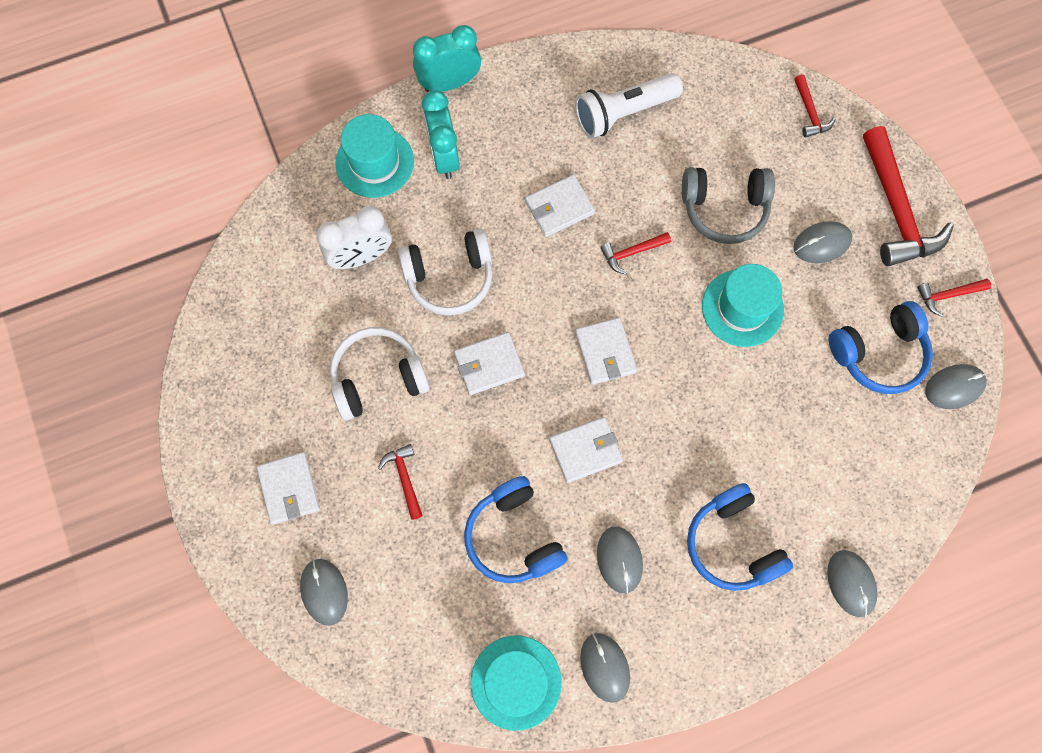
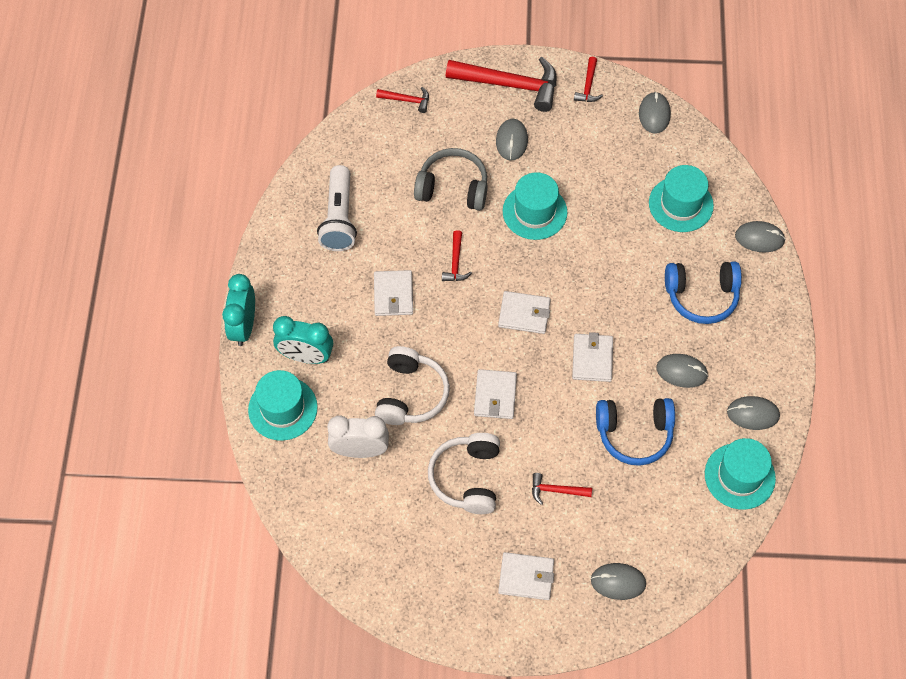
camera: 65 degrees left, 10 degrees down
white clock [316,206,392,269] -> white clock turned 90 degrees counterclockwise [327,415,389,458]
grey headphones [682,167,775,244] -> grey headphones turned 105 degrees counterclockwise [414,148,488,211]
blue headphones [829,301,933,394] -> none
none -> turquoise hat [649,165,714,232]

